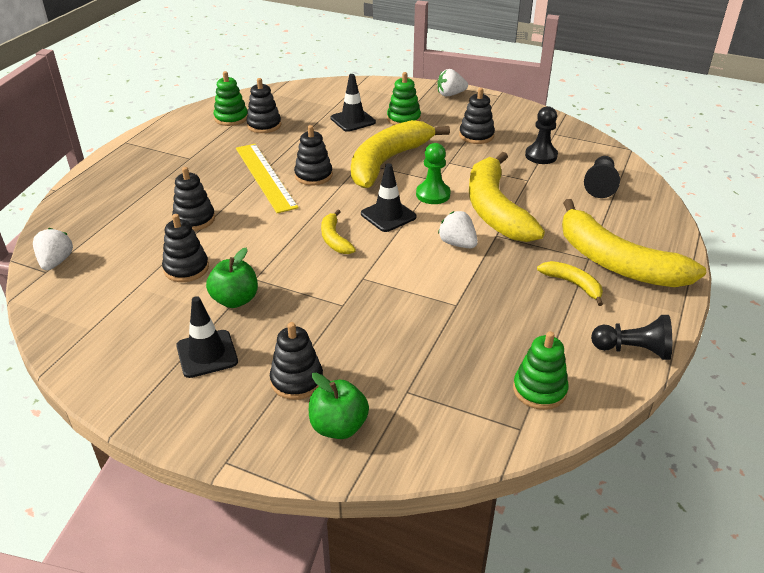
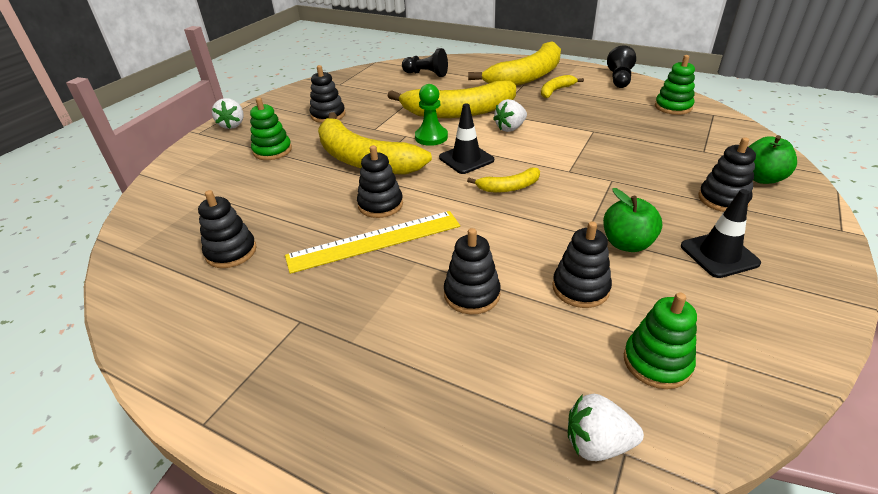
camera: 85 degrees left, 0 degrees up
green stacking toy [213,71,248,126] -> green stacking toy moved to [624,293,697,389]
black traffic cone [330,74,376,132] -> none
black pawn [525,106,558,164] -> none

